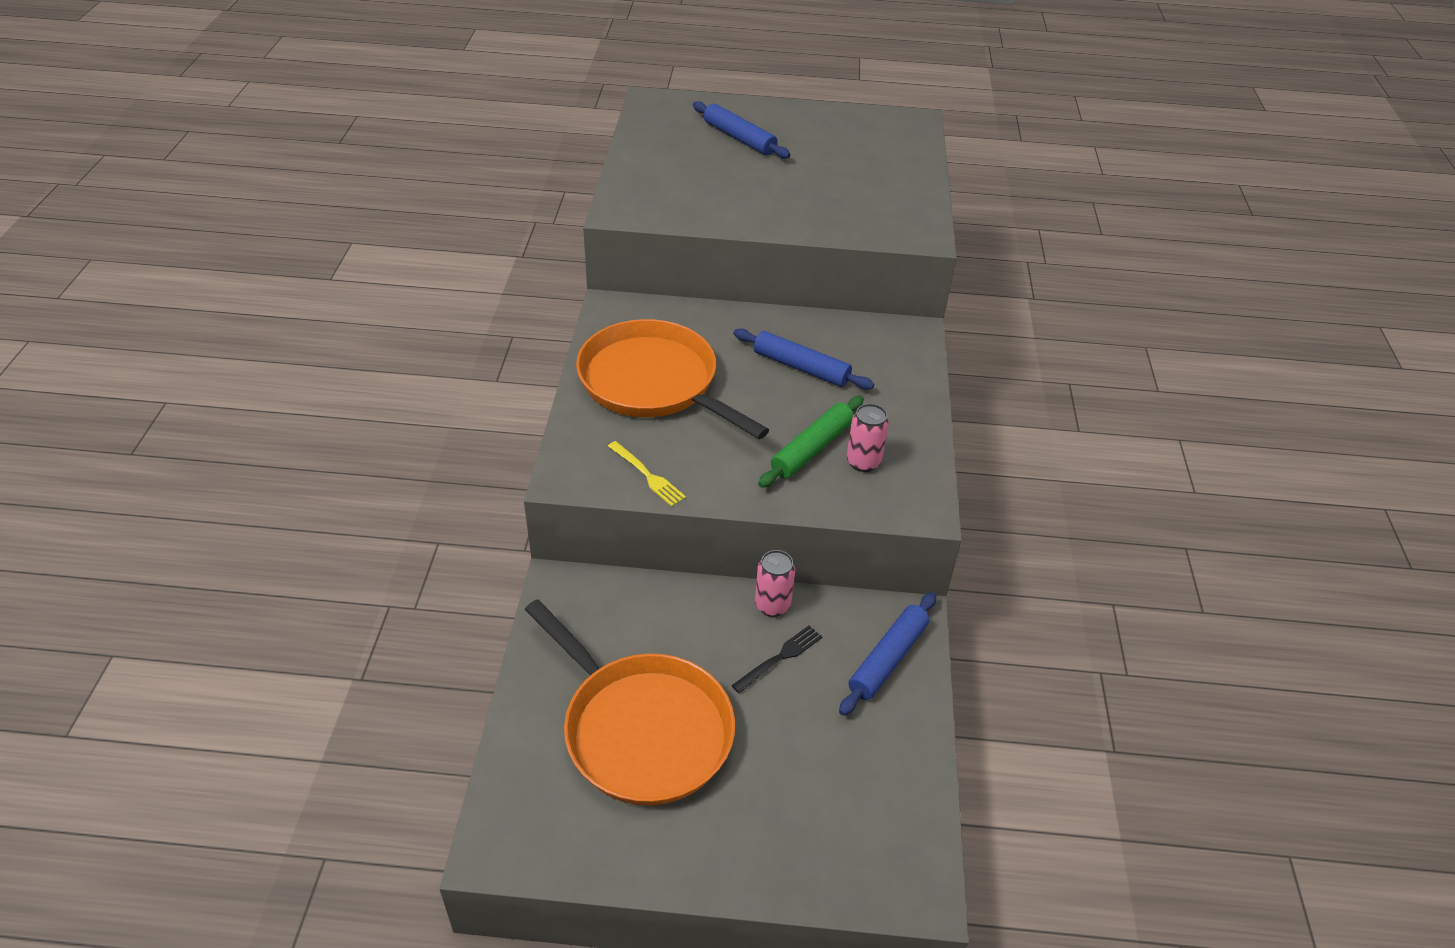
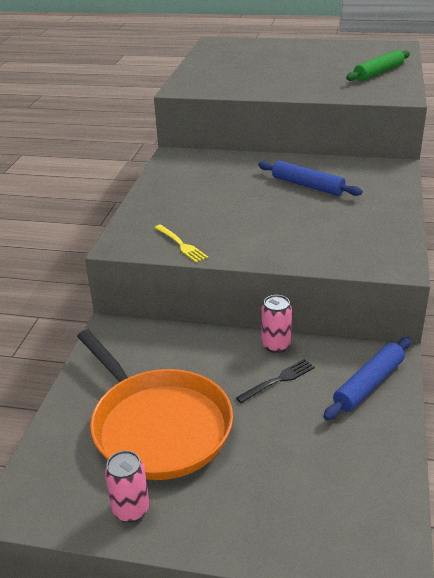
camera: 10 degrees right, 10 degrees down
orange pan [576,319,769,439] -> none
blue rolling pin [693,101,790,159] -> none
green rolling pin [758,396,864,488] -> green rolling pin moved to [346,50,410,81]
pink can [847,404,889,472] -> pink can moved to [105,450,149,523]

